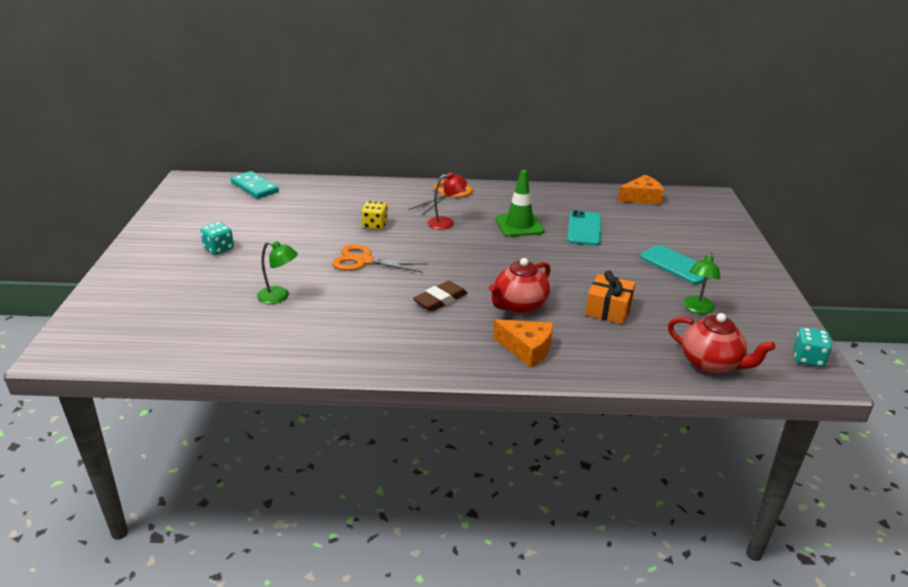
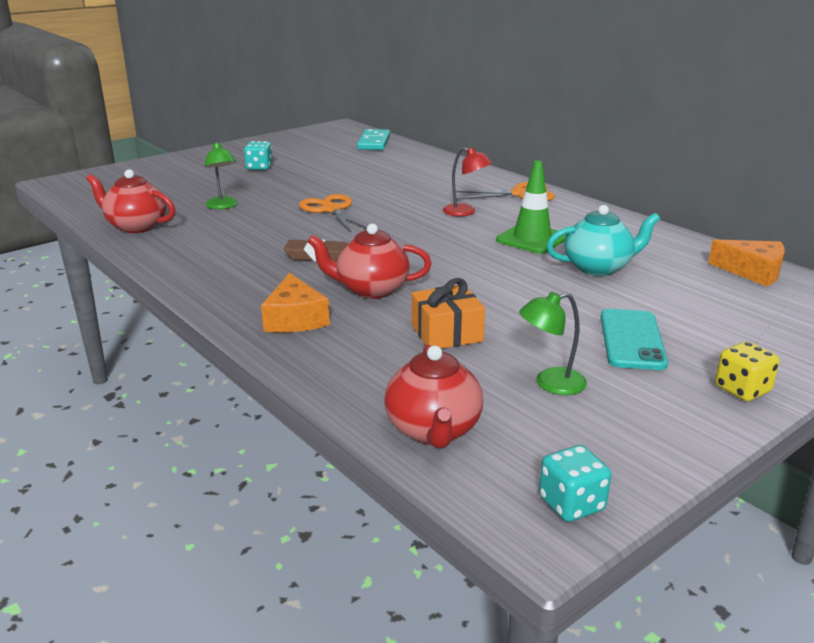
camera: 50 degrees right, 5 degrees down
yellow dice [361,201,388,230] -> yellow dice moved to [715,341,780,401]
turquoise phone [568,210,601,246] -> turquoise teapot [546,205,660,276]
none -> red teapot [86,169,175,233]

